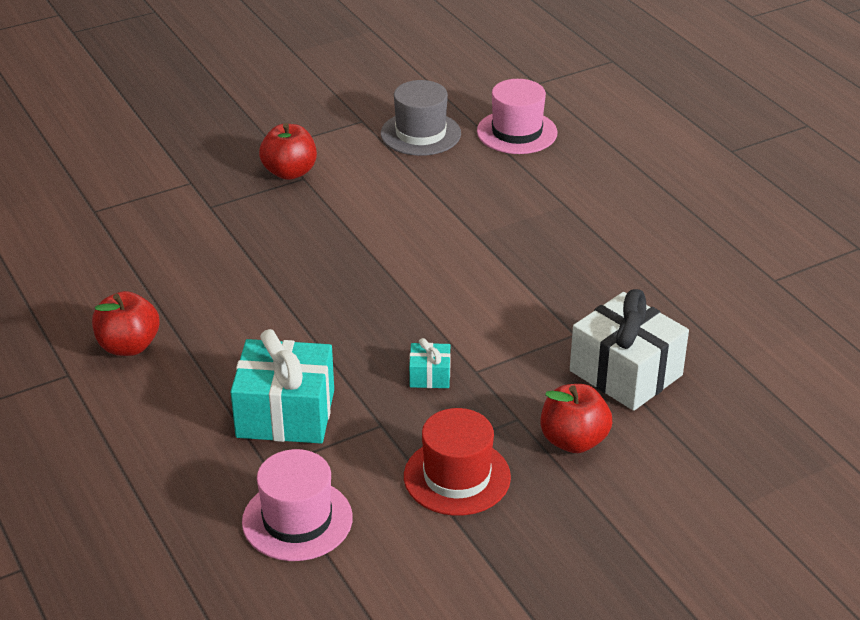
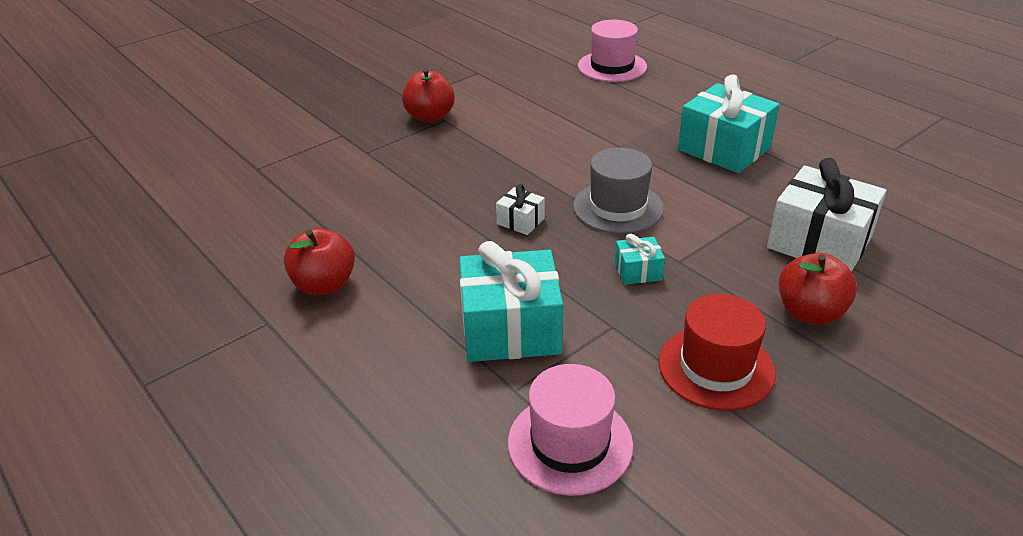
camera: 10 degrees left, 0 degrees up
grey hat [381,80,461,156] -> grey hat moved to [573,147,664,234]
none -> white gift [496,184,545,235]
none -> turquoise gift [678,74,780,173]

